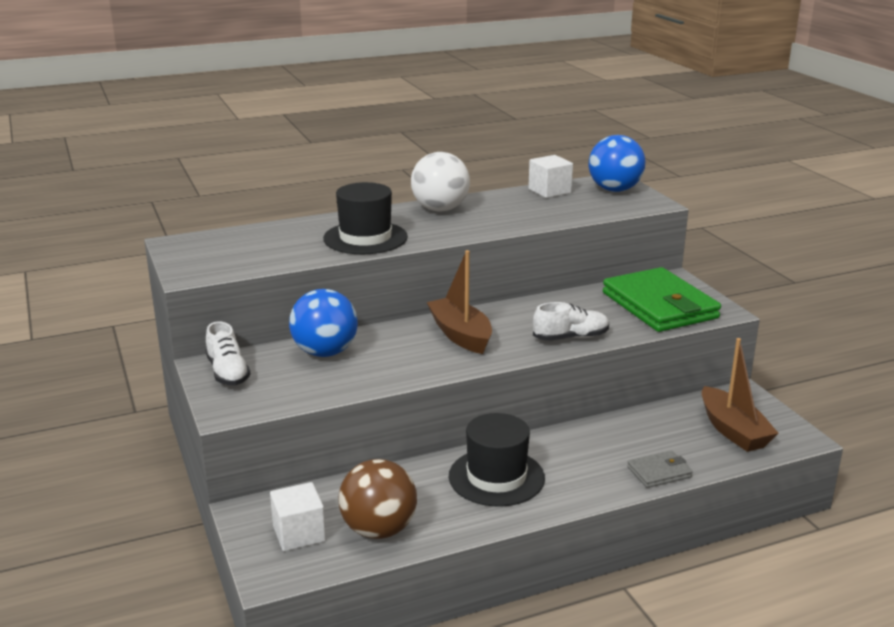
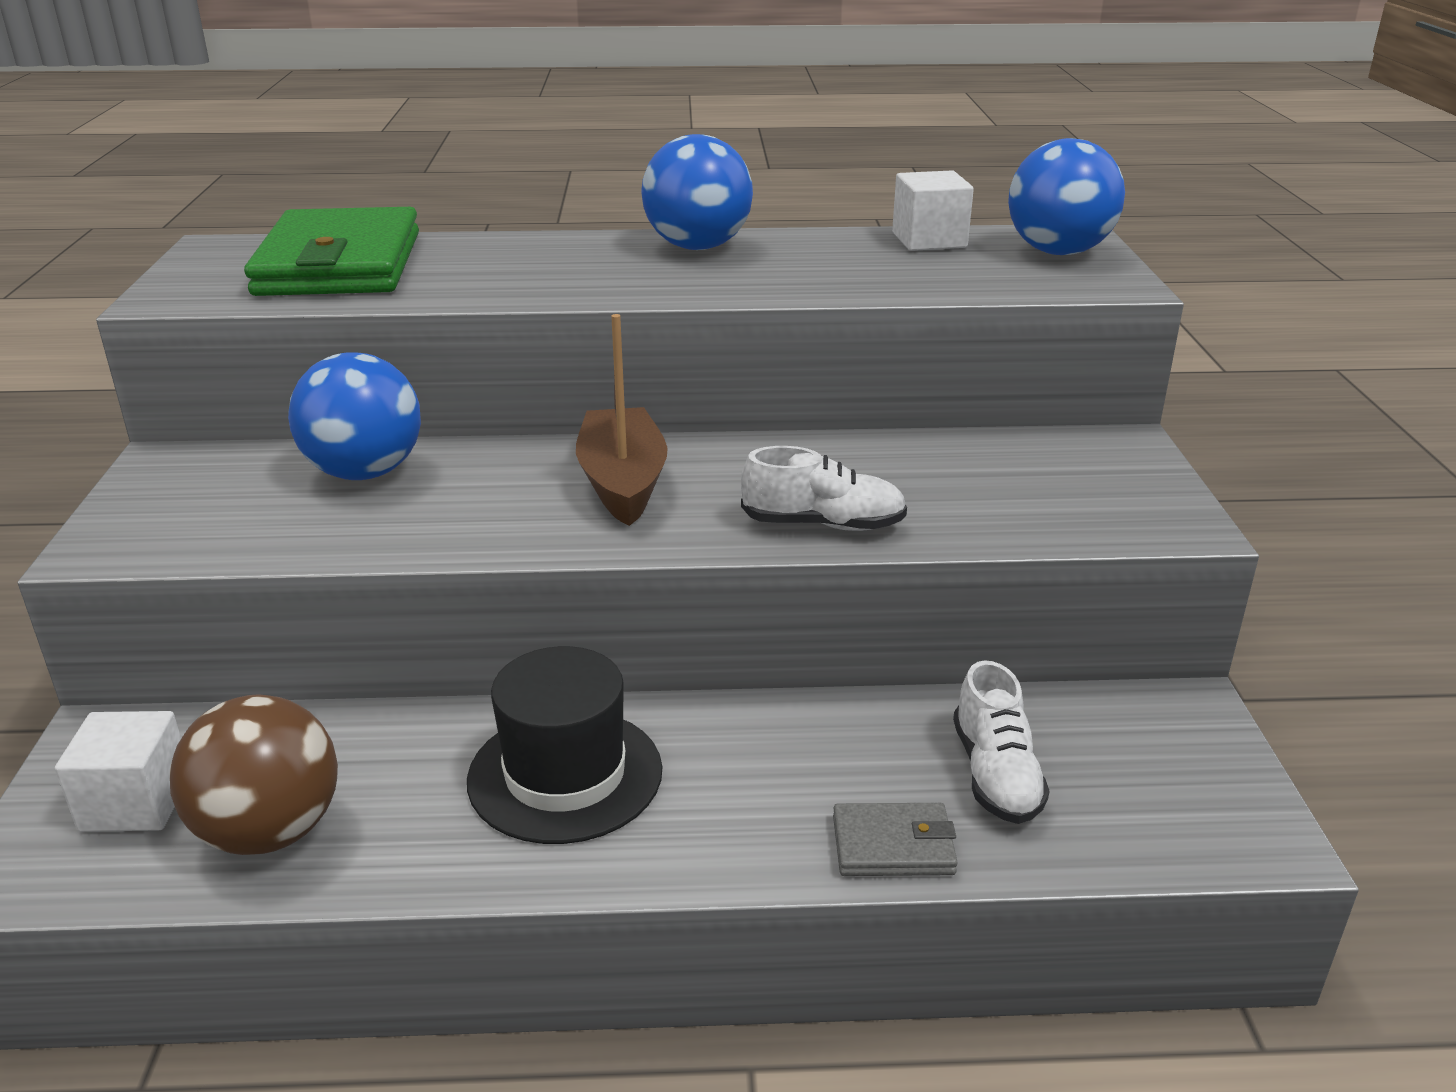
camera: 20 degrees right, 5 degrees up
white shoe [206,321,250,385] -> white shoe moved to [953,660,1050,824]
black hat [323,182,408,254] -> none
white ball [411,152,470,211] -> blue ball [641,134,753,250]
green wallet [603,267,721,332] -> green wallet moved to [244,207,419,296]
brown boat [702,338,779,452] -> none

